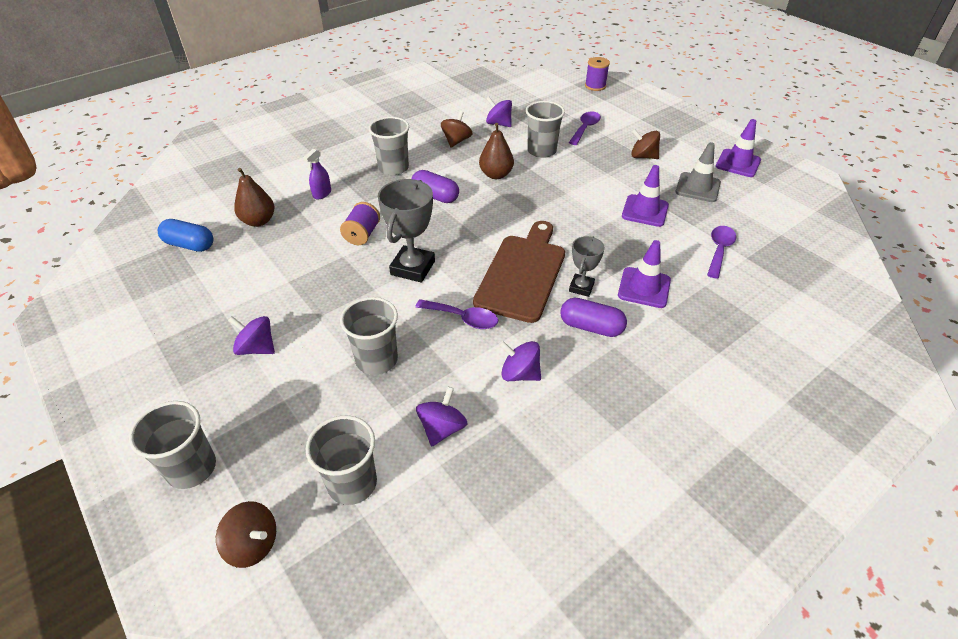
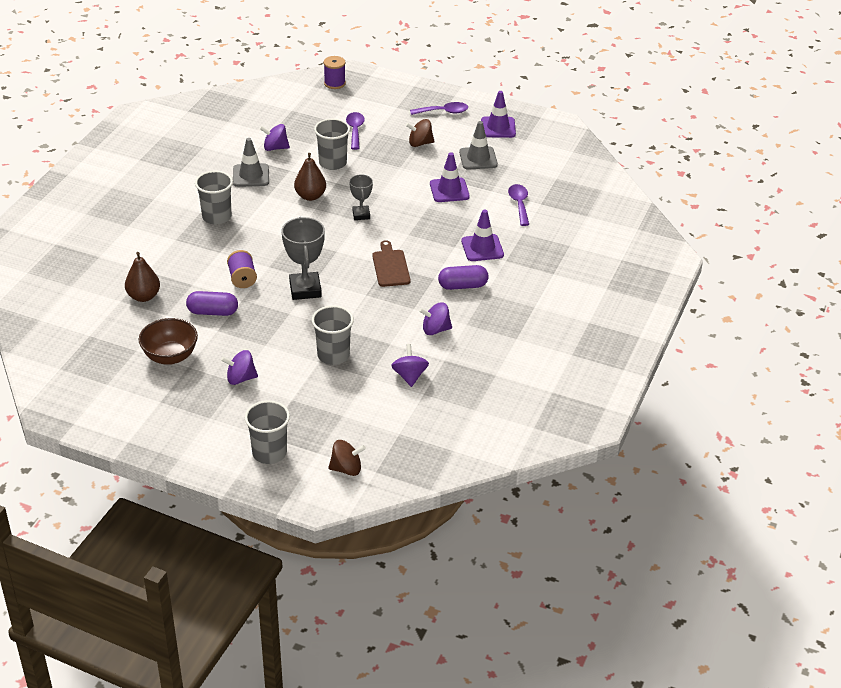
camera: 30 degrees left, 5 degrees down
blue capsule [158,219,213,252] -> none
purple spray bottle [303,149,331,199] -> none
grey cup [306,415,377,505] -> none
purple capsule [411,170,459,203] -> purple capsule moved to [186,291,238,316]
purple spoon [415,299,498,329] -> purple spoon moved to [410,102,468,115]
brown spinning top [441,111,473,148] -> grey traffic cone [233,138,269,187]
brown cutting board [473,221,565,323] -> brown cutting board [372,240,410,287], size x0.58
grey trophy [569,236,605,297] -> grey trophy moved to [349,174,373,220]
none -> brown bowl [139,318,198,365]

